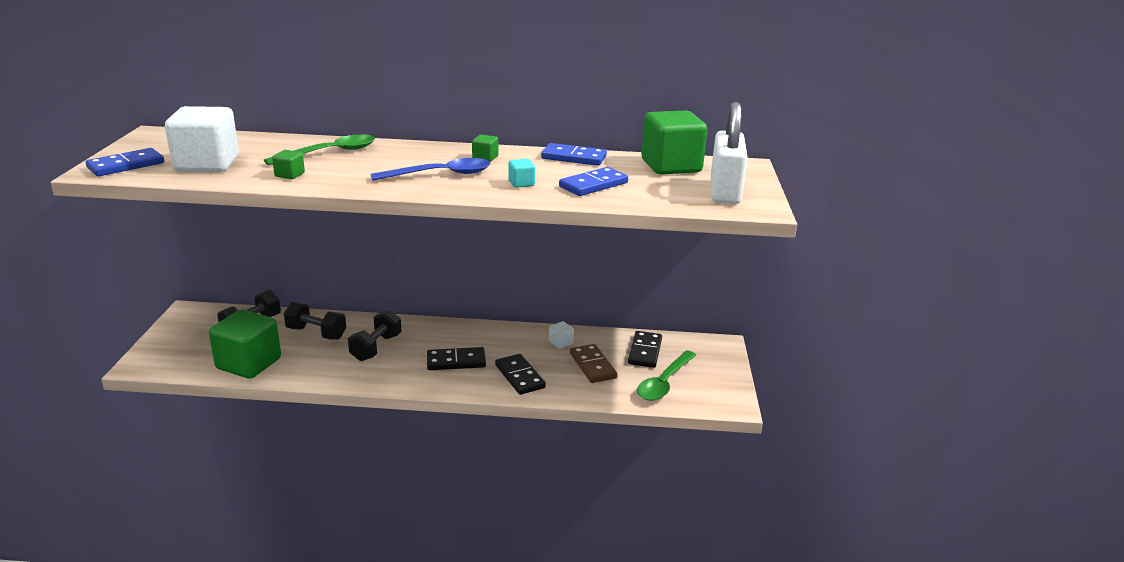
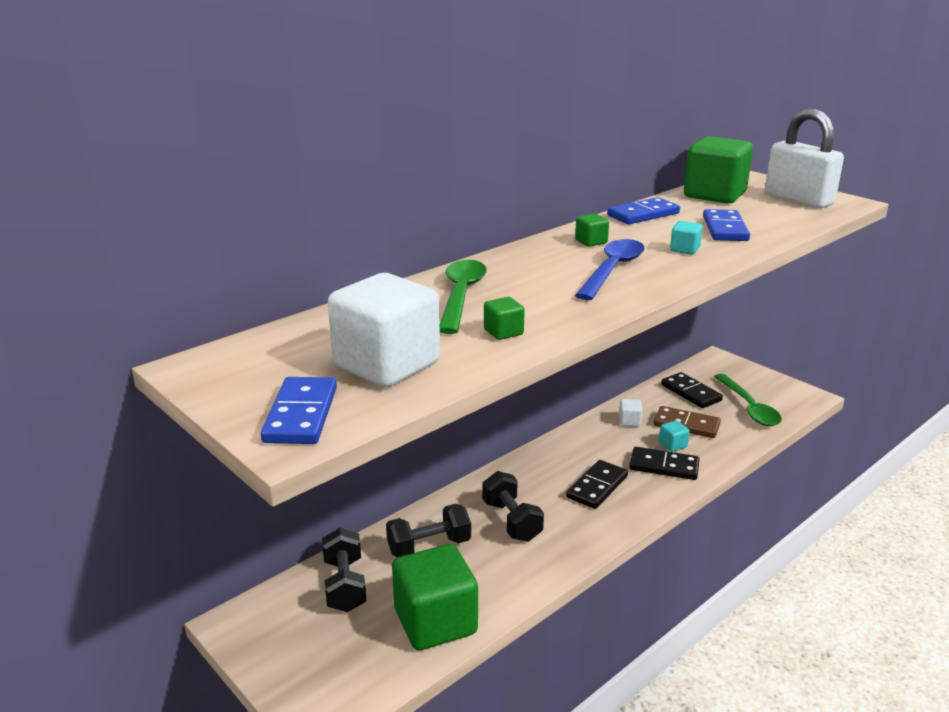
camera: 45 degrees left, 0 degrees up
none -> turquoise cube [659,421,690,452]

